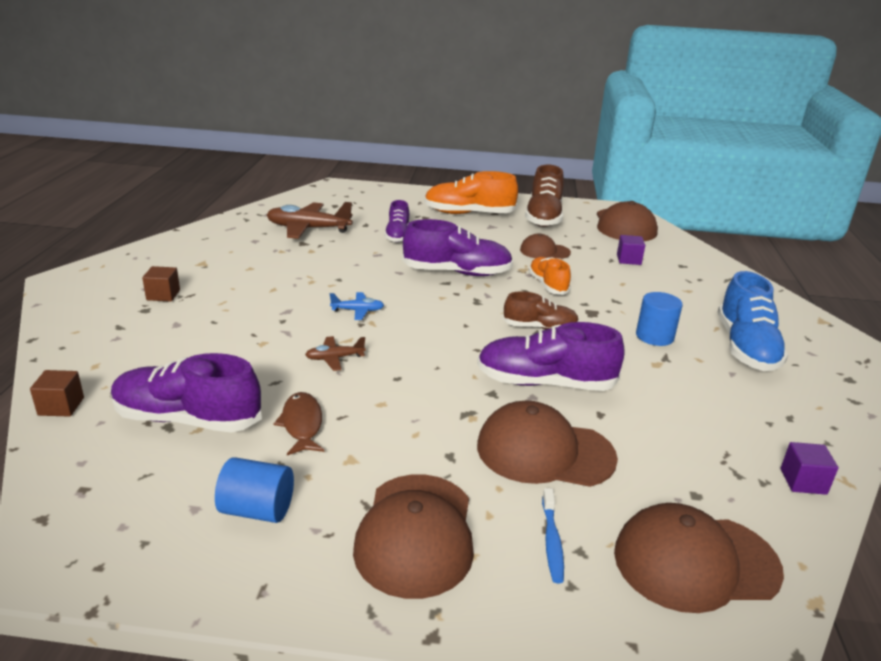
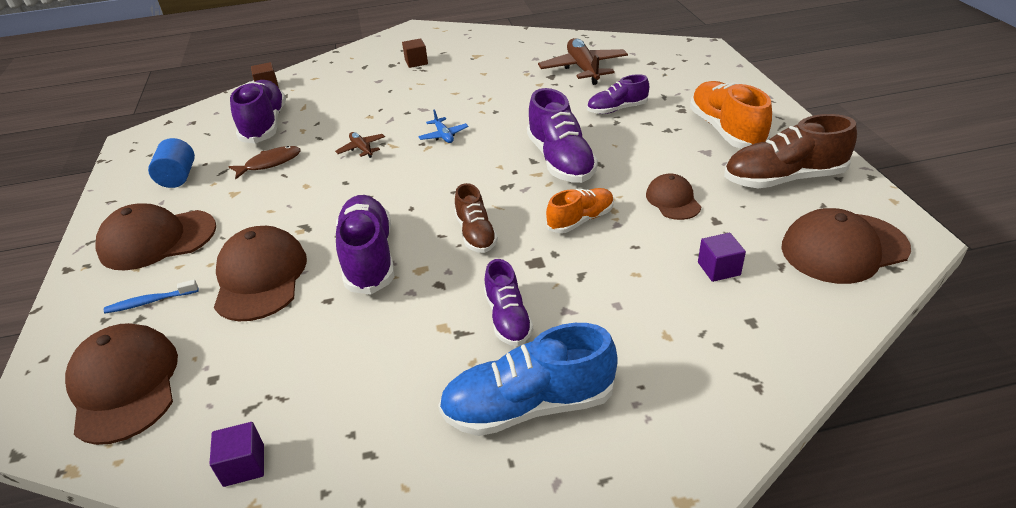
camera: 75 degrees right, 10 degrees up
blue cylinder [636,292,683,346] -> purple shoe [484,259,533,346]

